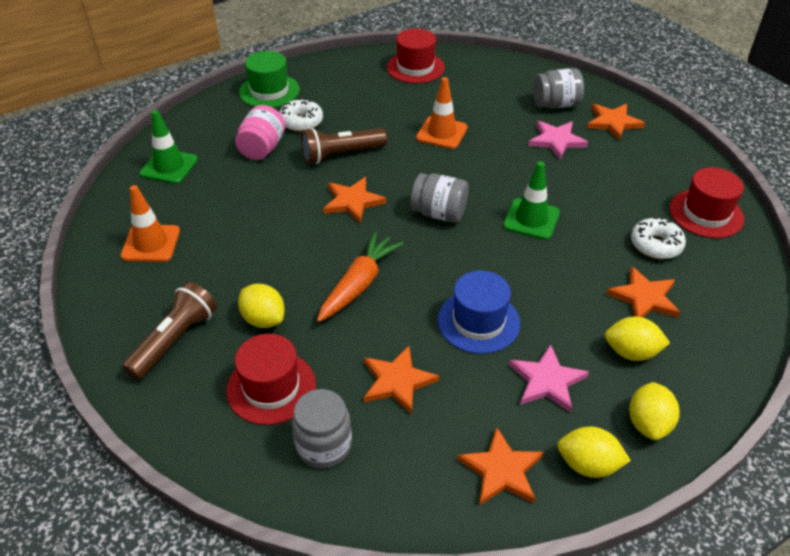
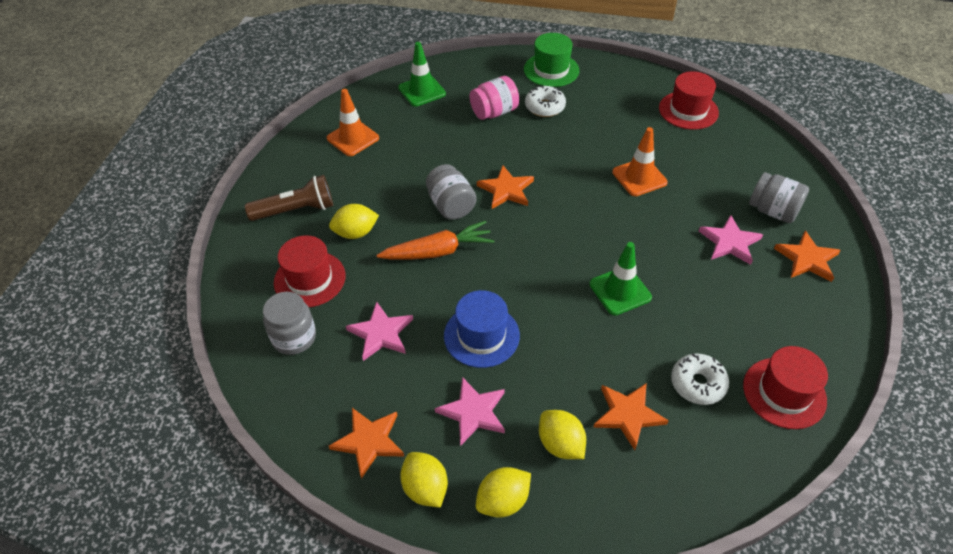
camera: 45 degrees right, 5 degrees up
yellow lemon [238,284,285,328] -> yellow lemon turned 75 degrees clockwise [329,204,379,239]
brown flashlight [301,128,387,164] -> none
orange star [364,346,439,415] -> pink star [346,302,413,361]
grey jar [411,173,469,223] -> grey jar moved to [426,164,477,220]

